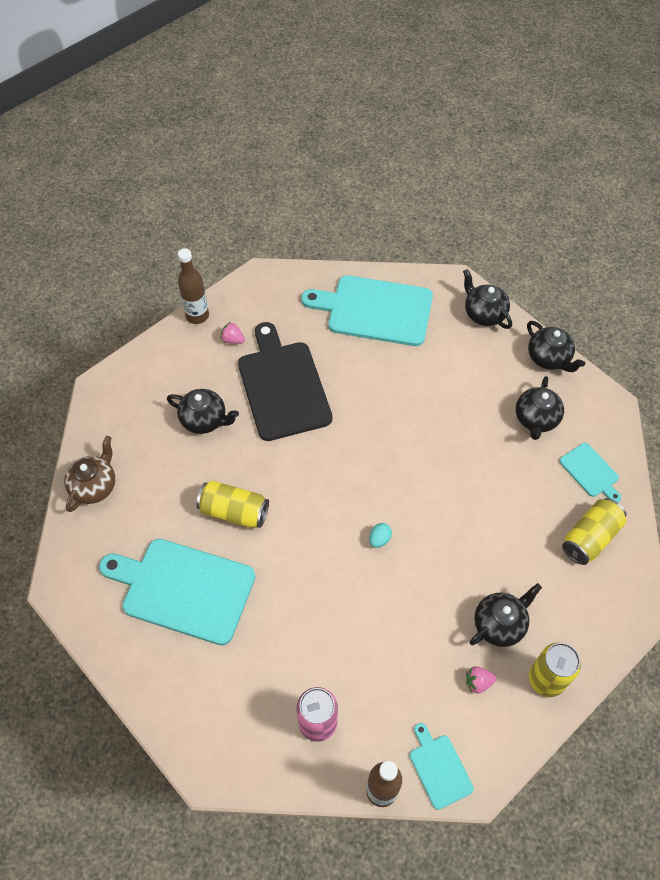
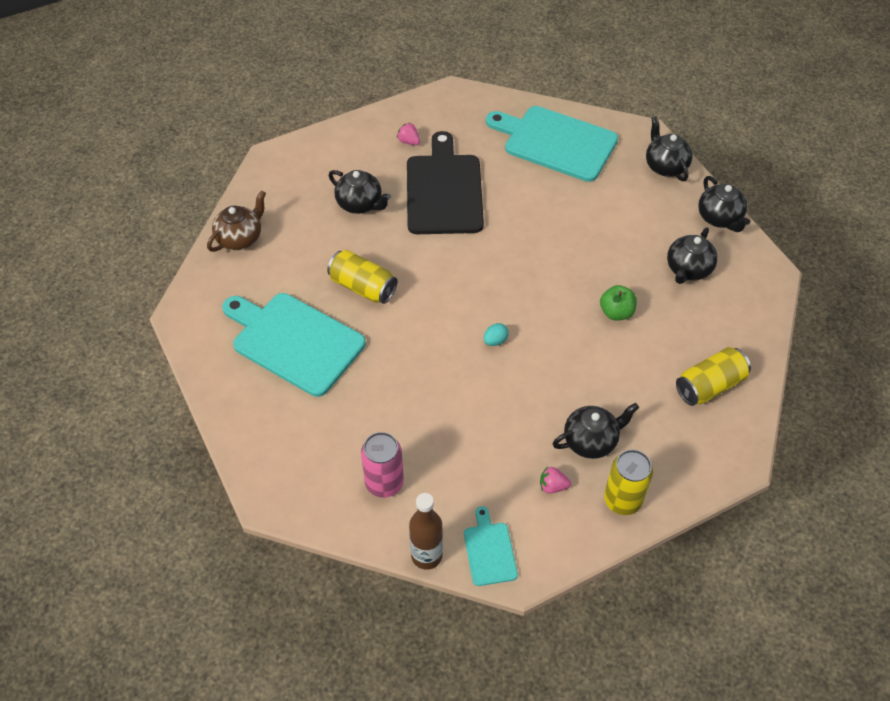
camera: 15 degrees right, 5 degrees down
brown bottle [178,248,209,324] -> none
turquoise cutting board [560,443,621,502] -> none
none -> green apple [600,285,637,321]

